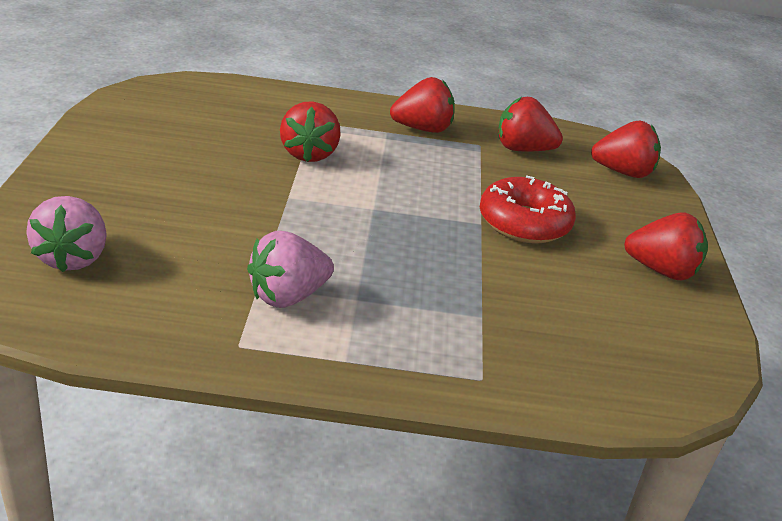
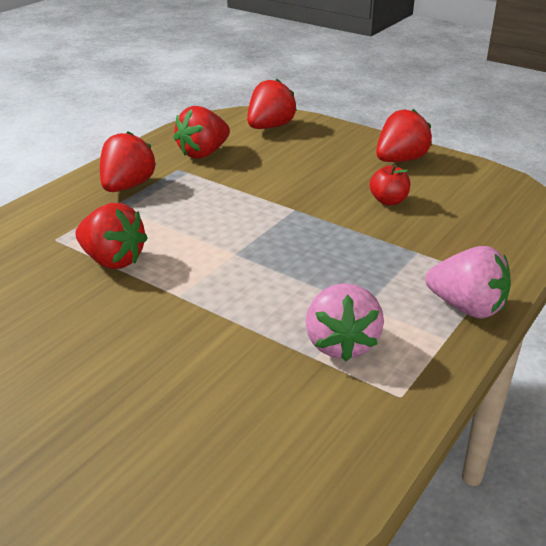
camera: 55 degrees left, 0 degrees up
pink strawberry [26,196,107,272] -> pink strawberry moved to [425,246,511,319]
red donut [480,175,576,244] -> none
none -> red apple [370,164,410,205]

